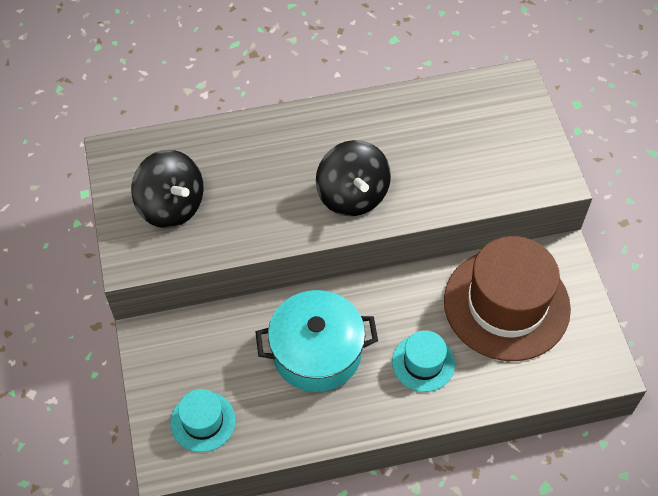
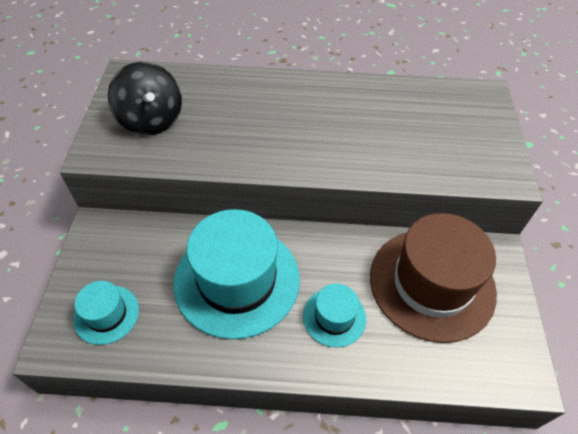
camera: 15 degrees right, 5 degrees down
turquoise pot [255,290,378,392] -> turquoise hat [173,209,300,339]
black spinning top [316,140,391,216] -> none

